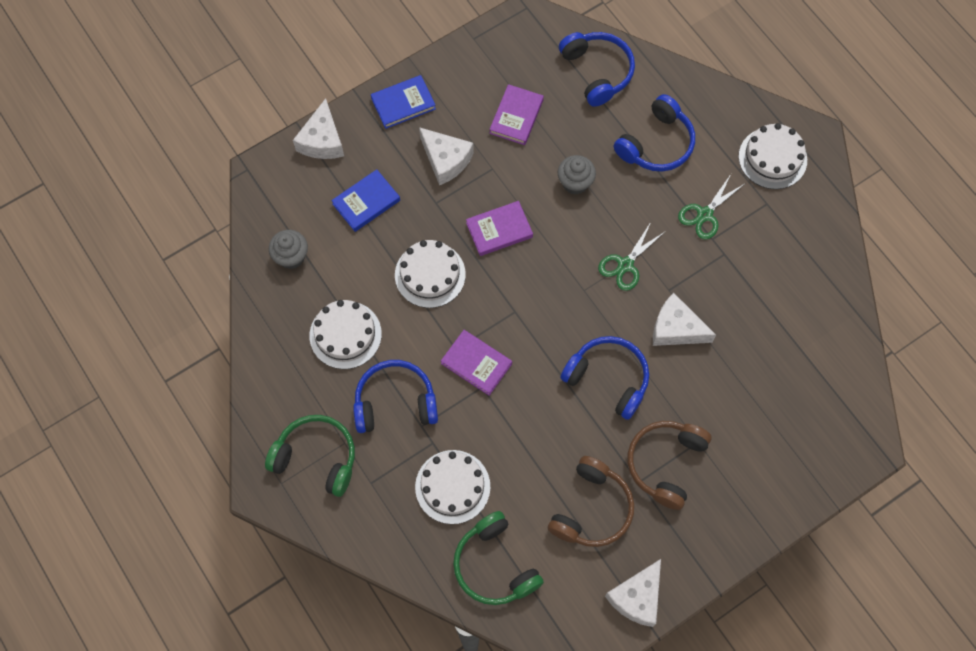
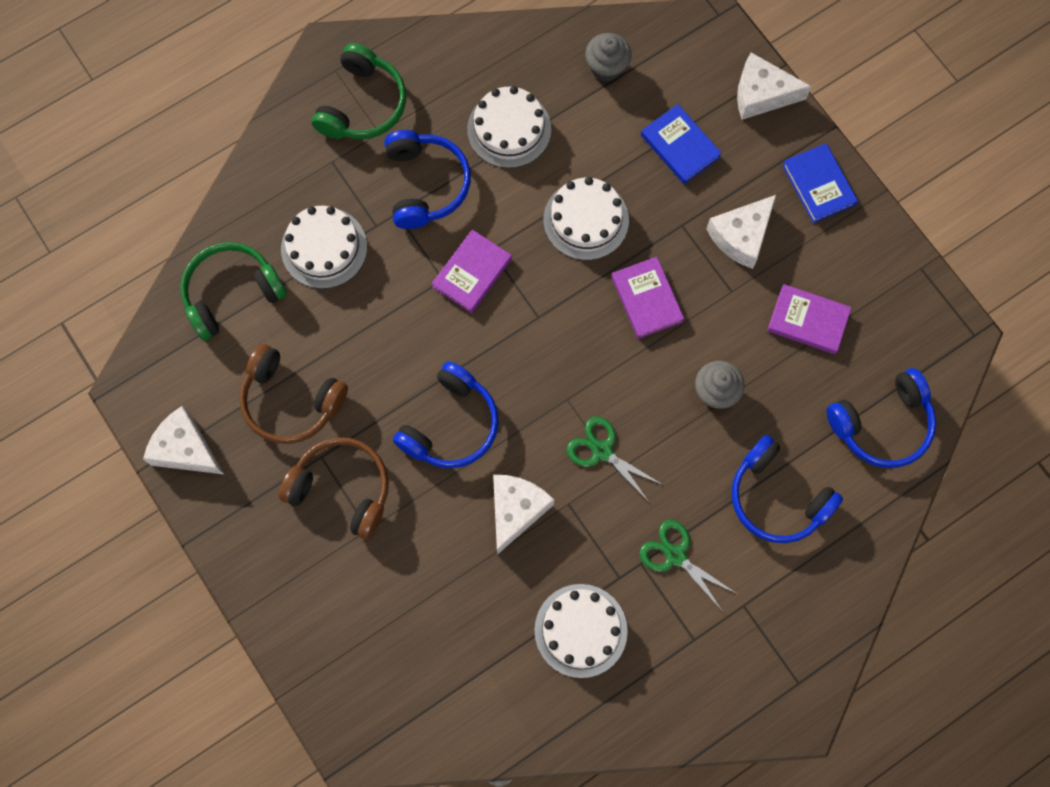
camera: 90 degrees right, 5 degrees up
white cake [739,123,807,189] -> white cake moved to [535,584,628,678]

